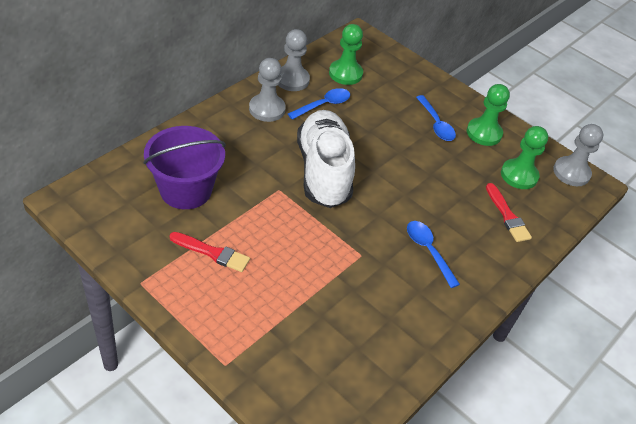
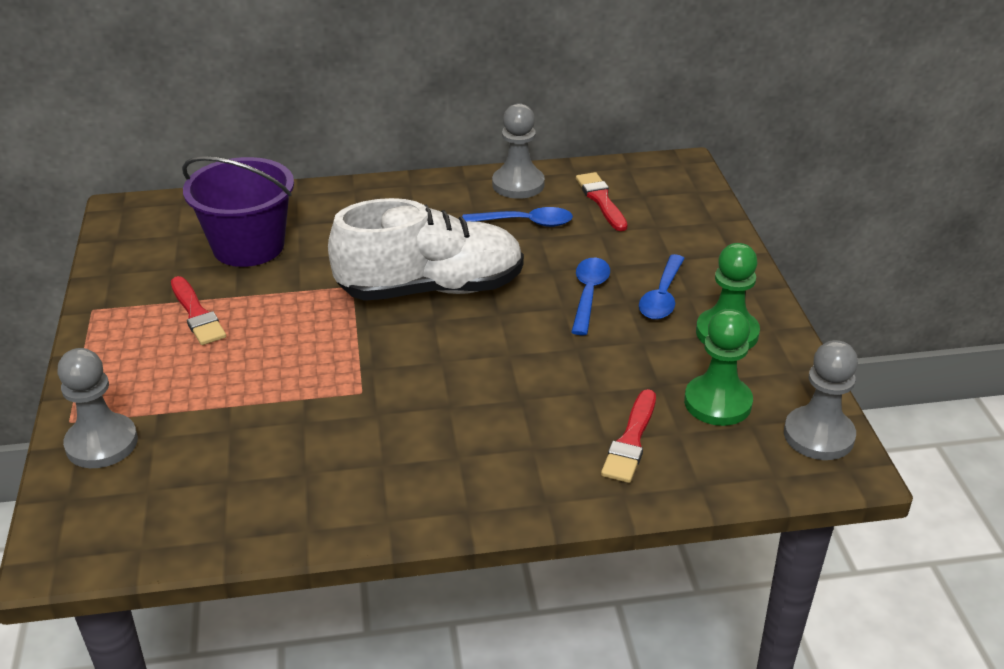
camera: 45 degrees right, 10 degrees down
grey pawn [249,58,286,122] -> grey pawn moved to [57,348,138,468]
white shoe [297,110,355,208] -> white shoe turned 45 degrees clockwise [328,198,524,301]
green pawn [329,24,363,85] -> red brush [576,172,627,231]
blue spoon [407,221,460,288] -> blue spoon moved to [571,258,610,335]

